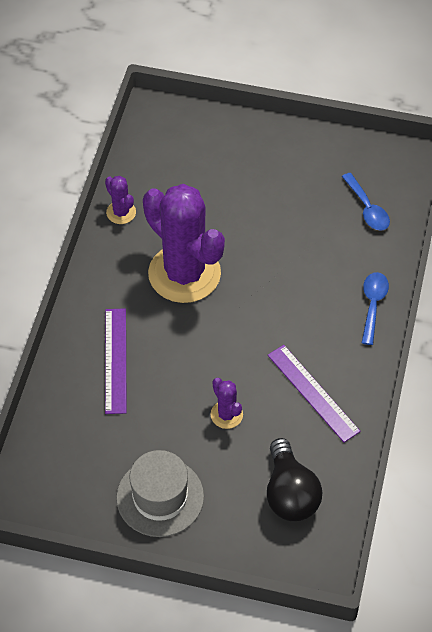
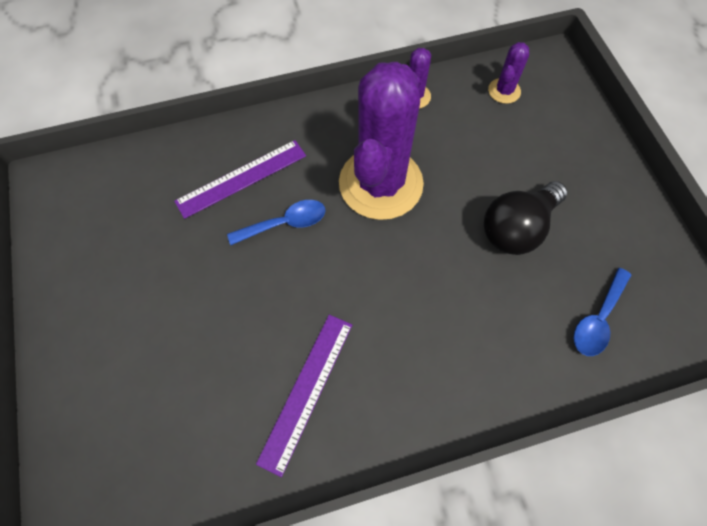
camera: 60 degrees right, 10 degrees up
grey hat [116,450,204,537] -> none
purple cactus [211,378,243,429] -> purple cactus moved to [488,42,529,104]
black light bulb [267,438,323,521] -> black light bulb moved to [484,181,567,255]
blue spoon [362,272,389,345] -> blue spoon moved to [227,200,326,245]

